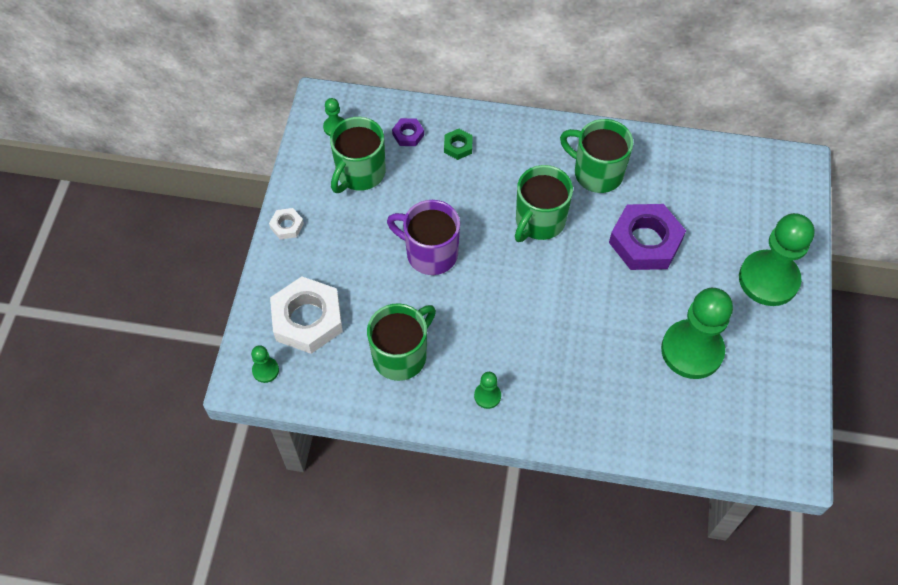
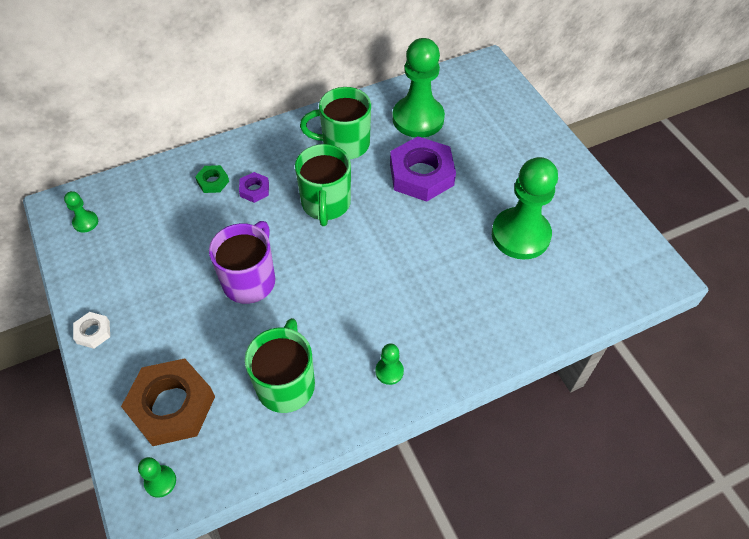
camera: 35 degrees left, 5 degrees down
white nut [270,277,343,354] -> brown nut [121,358,215,446]
green mug [330,117,386,193] -> none
purple mug [387,200,460,275] -> purple mug turned 120 degrees clockwise [209,221,275,304]
purple nut [392,118,424,146] -> purple nut moved to [239,172,269,203]
green pawn [739,213,815,306] -> green pawn moved to [392,38,445,138]

